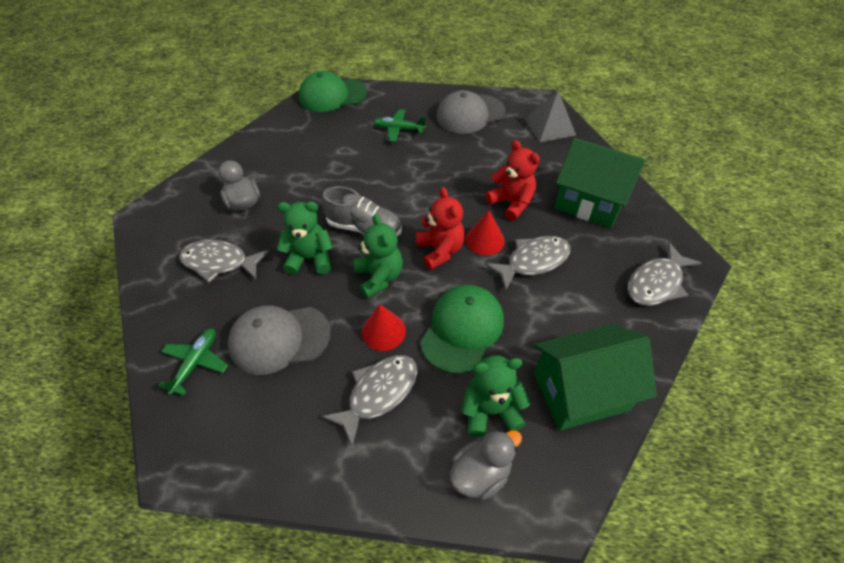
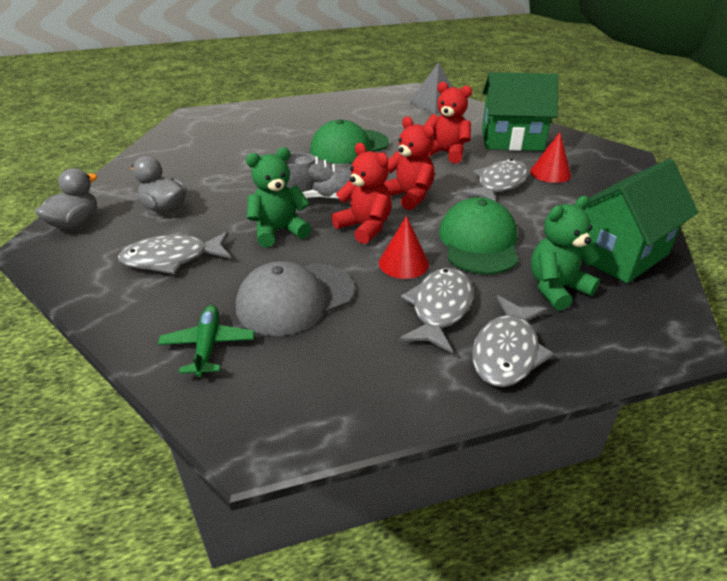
camera: 25 degrees left, 15 degrees down
green cap [299,71,367,112] -> green cap moved to [310,119,389,164]
green teddy bear [354,214,403,298] -> red teddy bear [331,143,392,244]
green plane [373,109,426,142] -> none
grey cap [436,90,506,134] -> none
grey duck [450,430,522,500] -> grey duck moved to [35,168,97,230]
red cone [465,210,505,256] -> red cone moved to [530,132,571,183]
grey fish [628,242,702,306] -> grey fish moved to [472,295,554,387]

